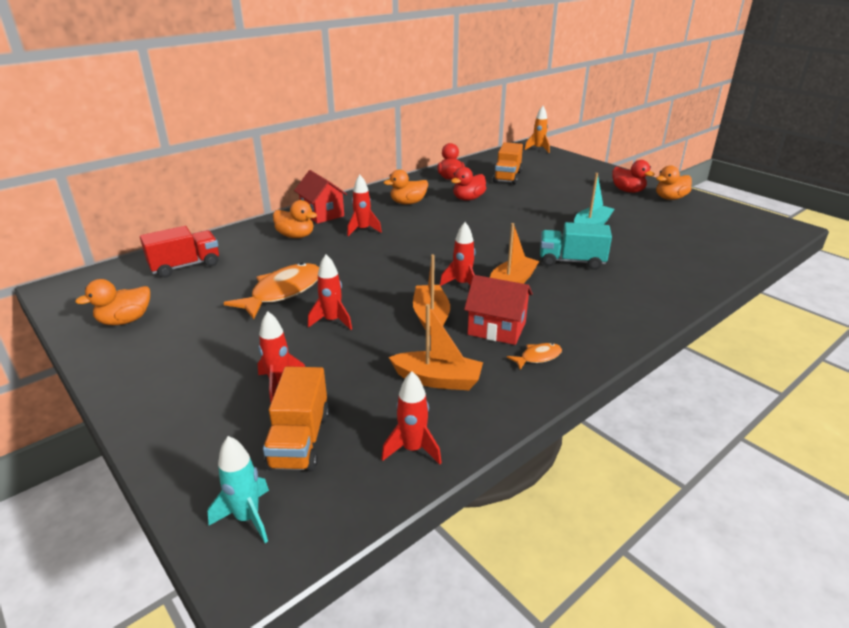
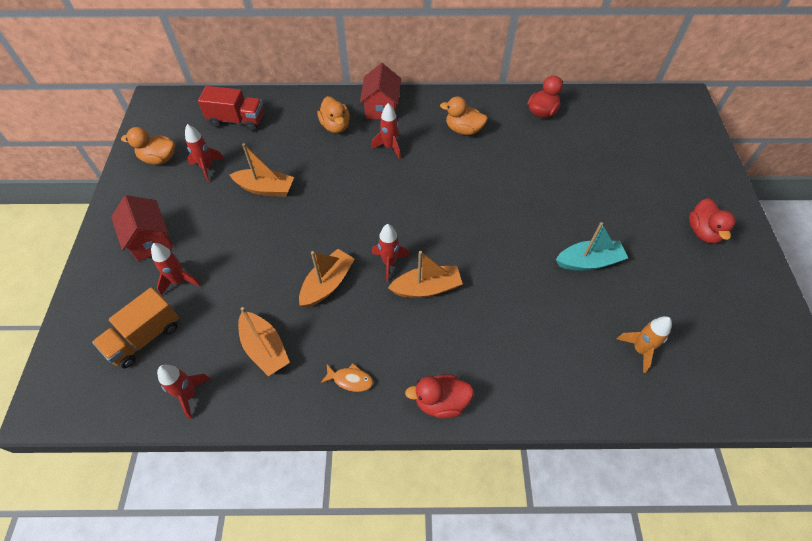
camera: 40 degrees right, 25 degrees up
turquoise rocket [208,436,269,543] -> none
orange fish [224,262,319,319] -> orange boat [230,143,294,197]
red rocket [308,254,352,330] -> red rocket moved to [185,124,224,182]
red duck [451,167,486,201] -> red duck moved to [405,374,474,418]
red house [464,275,533,345] -> red house moved to [111,195,173,262]
orange truck [493,142,523,184] -> none
orange rocket [524,106,550,153] -> orange rocket moved to [617,316,672,373]
turquoise truck [540,222,612,270] -> none
orange duck [656,165,692,200] -> none

